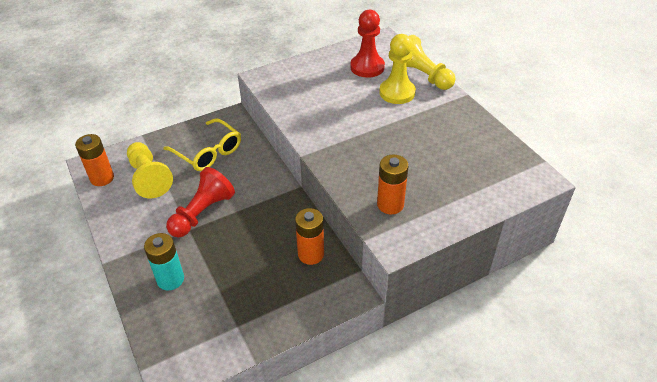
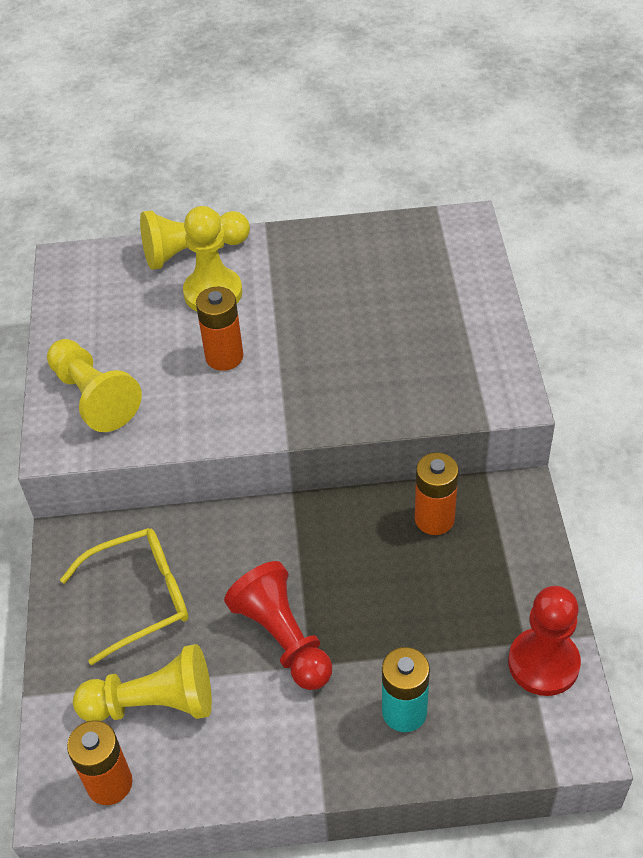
camera: 65 degrees left, 5 degrees up
red pawn [350,10,385,78] -> red pawn moved to [508,586,581,696]
orange battery [377,154,409,214] -> orange battery moved to [196,287,243,371]
none -> yellow pawn [47,339,142,432]

